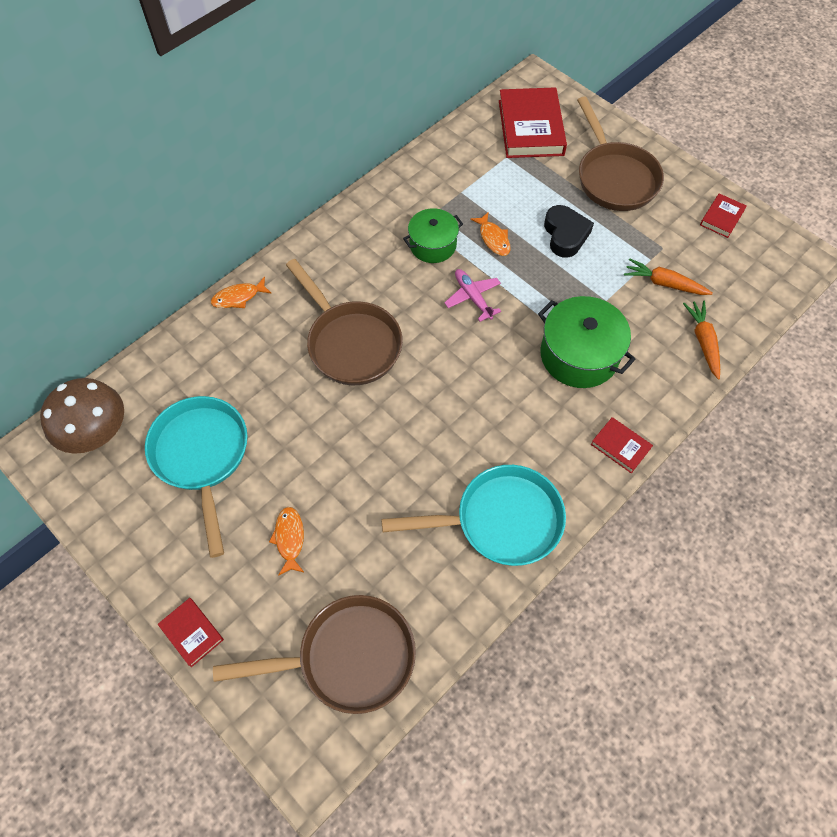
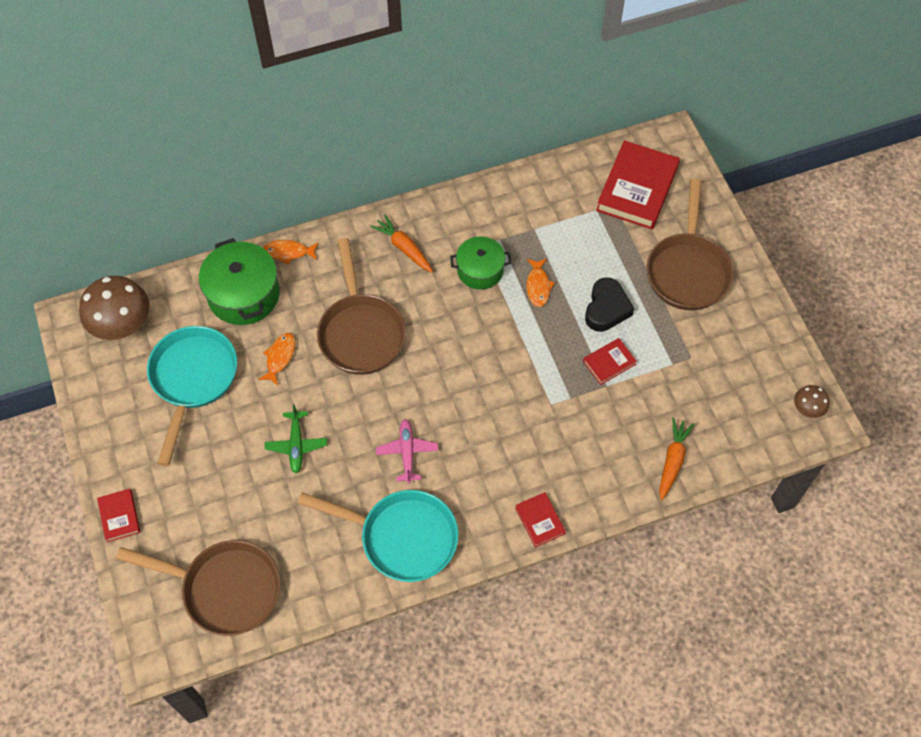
camera: 25 degrees right, 0 degrees up
orange fish [269,507,304,576] -> orange fish moved to [258,333,296,385]
pink plane [444,269,501,322] -> pink plane moved to [376,419,438,484]
green pot [538,296,636,388] -> green pot moved to [199,238,280,325]
orange carrot [624,258,713,295] -> orange carrot moved to [370,214,433,272]
red book [700,193,747,238] -> red book moved to [583,338,637,385]
none -> green plane [265,404,327,473]
none -> brown mushroom [794,385,829,418]

